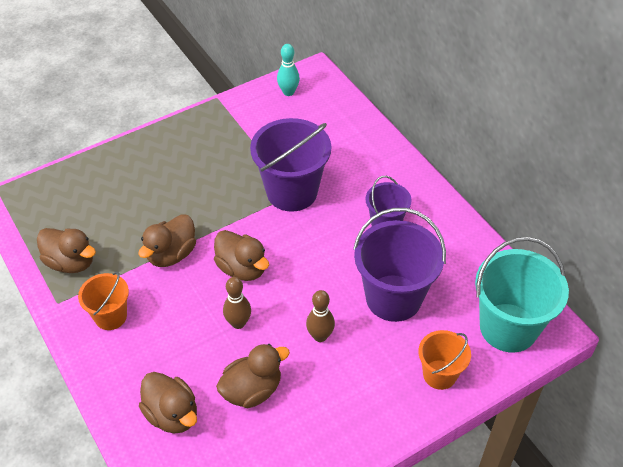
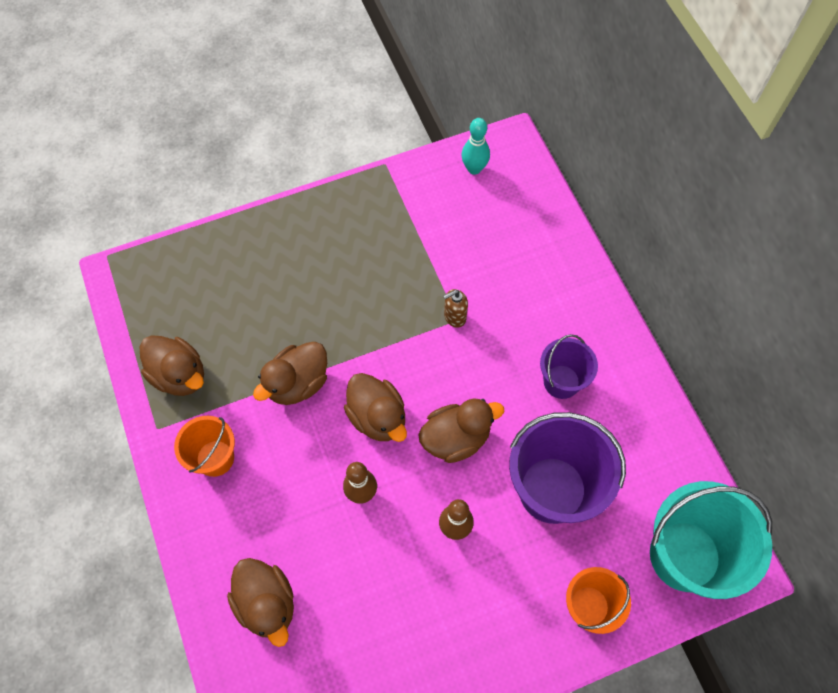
camera: 10 degrees right, 15 degrees up
brown duck [216,344,290,408] -> brown duck moved to [418,399,504,463]
purple bucket [250,118,331,212] -> brown soap dispenser [443,289,468,328]

